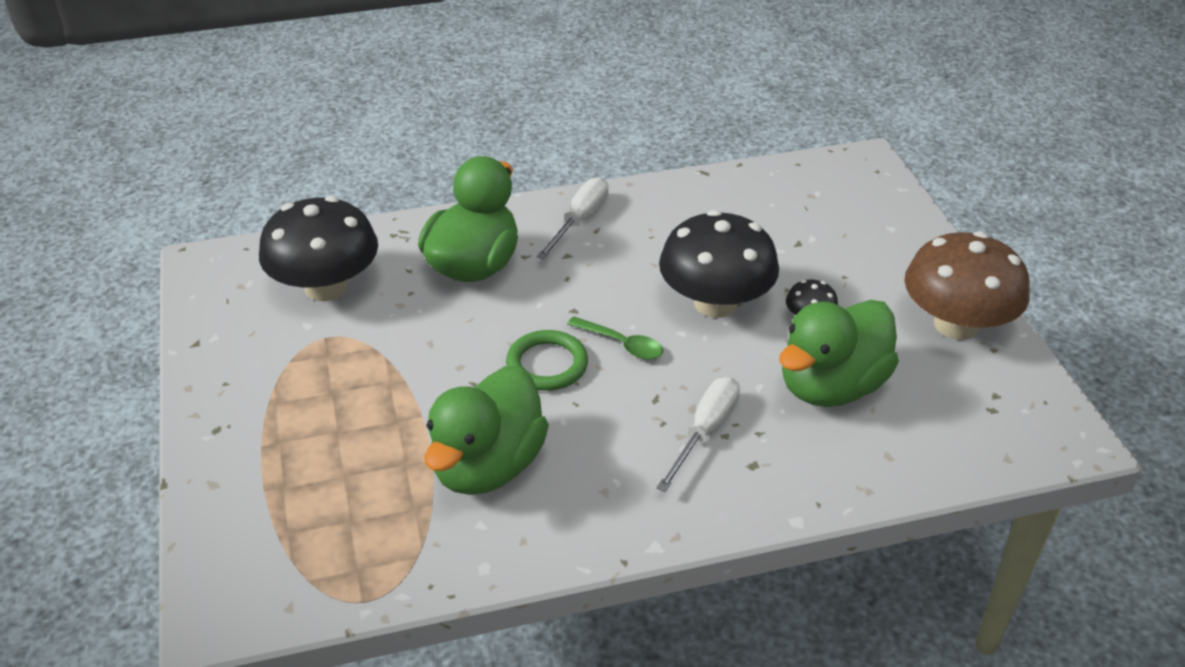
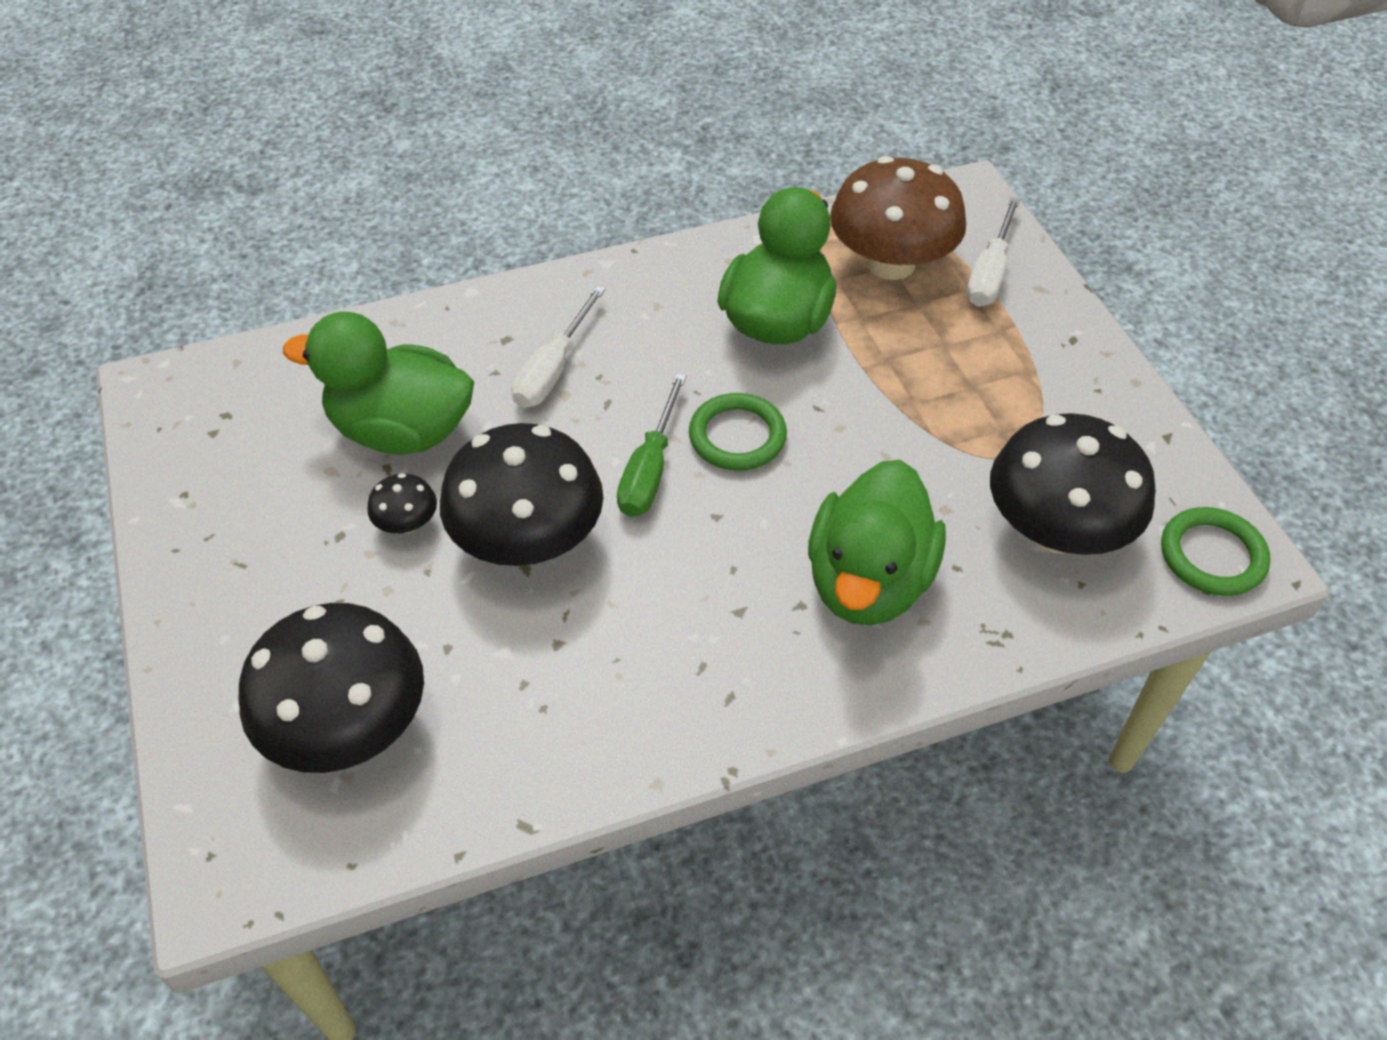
camera: 175 degrees right, 10 degrees up
white screwdriver [537,177,609,259] -> white screwdriver moved to [966,197,1020,307]
green spoon [568,316,663,360] -> green screwdriver [617,373,687,517]
green duck [779,300,899,407] -> green duck turned 120 degrees counterclockwise [283,312,474,455]
brown mushroom [904,232,1030,340] -> brown mushroom moved to [830,156,966,280]
none -> black mushroom [239,603,424,773]
none -> green ring [1161,507,1271,596]

